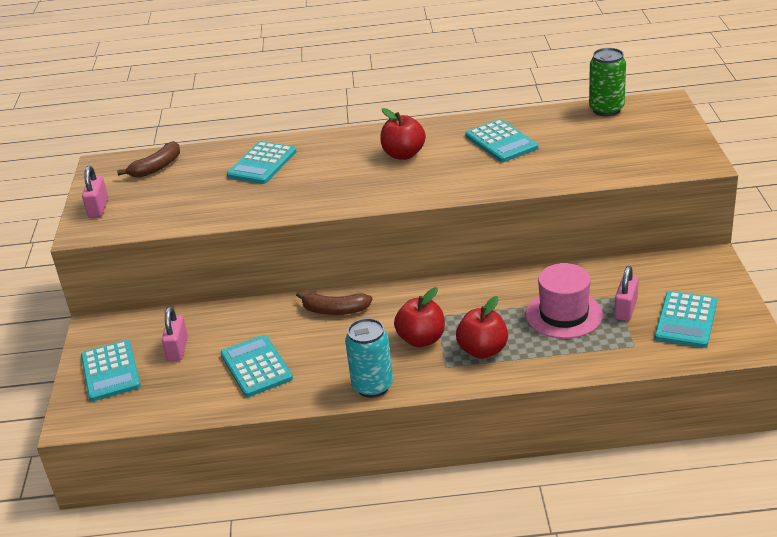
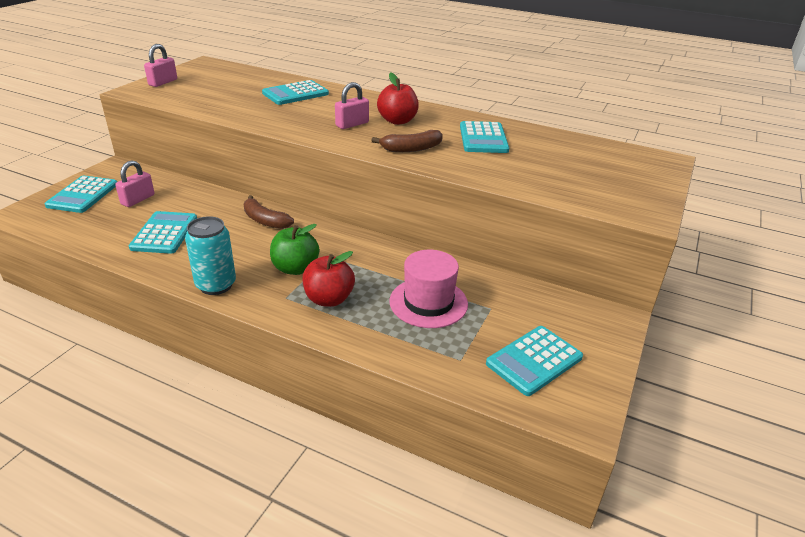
camera: 25 degrees right, 0 degrees up
brown banana [117,141,180,178] -> brown banana moved to [371,130,443,152]
red apple [394,287,445,347] -> green apple [270,224,319,275]
green can [589,48,626,116] -> none
pink padlock [614,266,639,321] -> pink padlock moved to [335,82,369,129]

